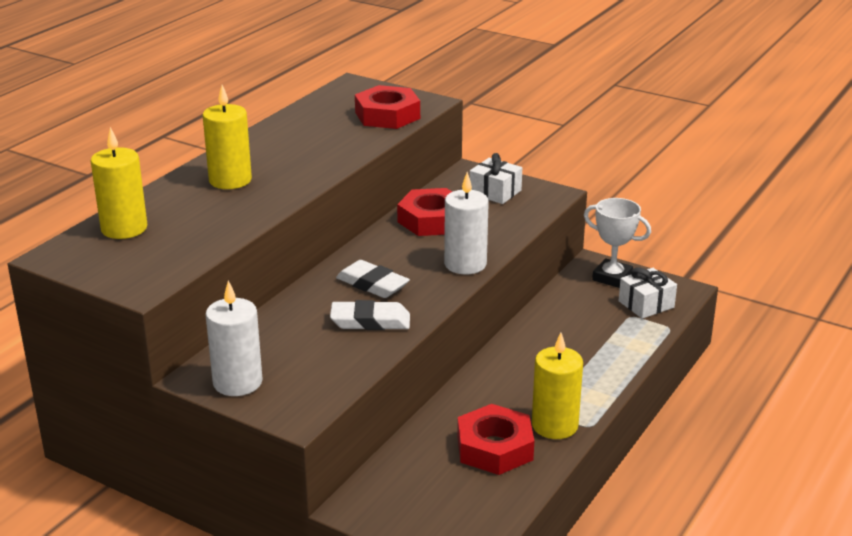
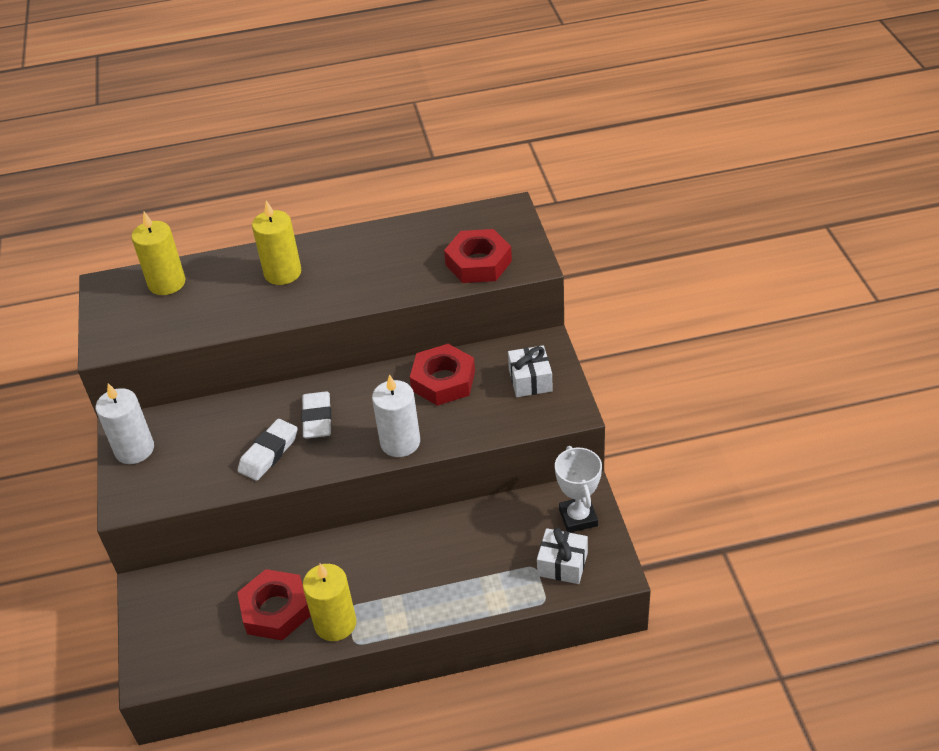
camera: 50 degrees right, 15 degrees up
white eraser [330,300,410,330] -> white eraser turned 75 degrees clockwise [238,419,298,481]

